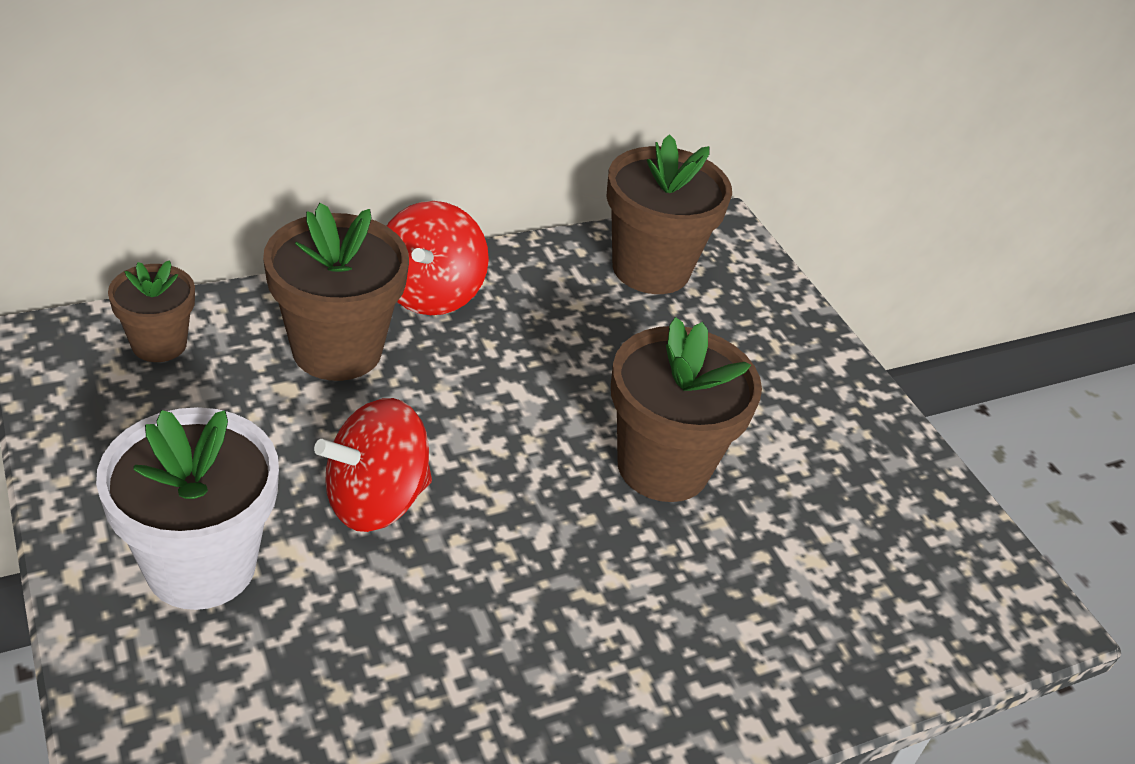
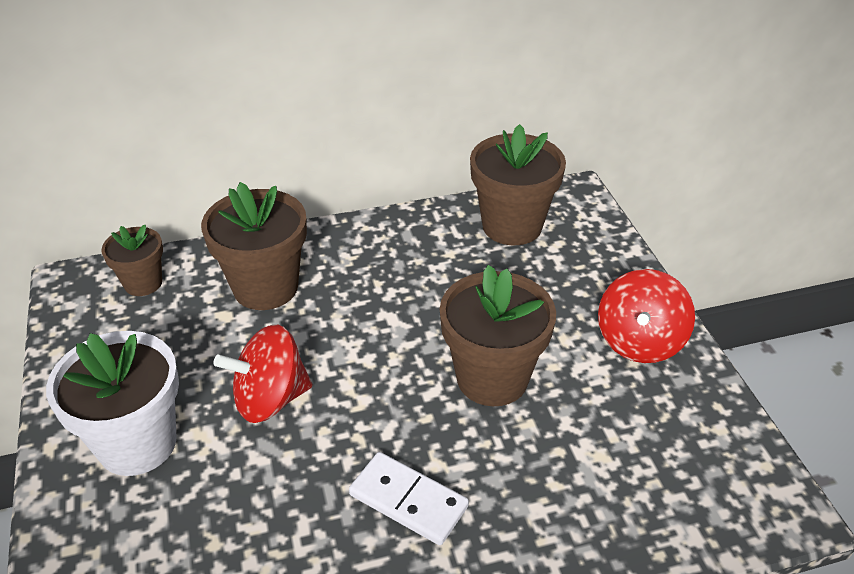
camera: 15 degrees right, 0 degrees up
red spinning top [387,201,489,315] -> red spinning top moved to [598,269,695,363]
none -> white domino [349,452,469,545]

